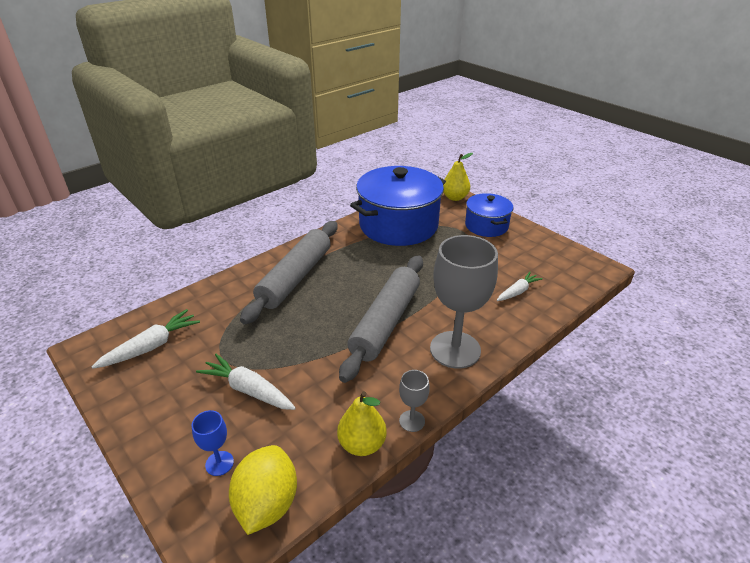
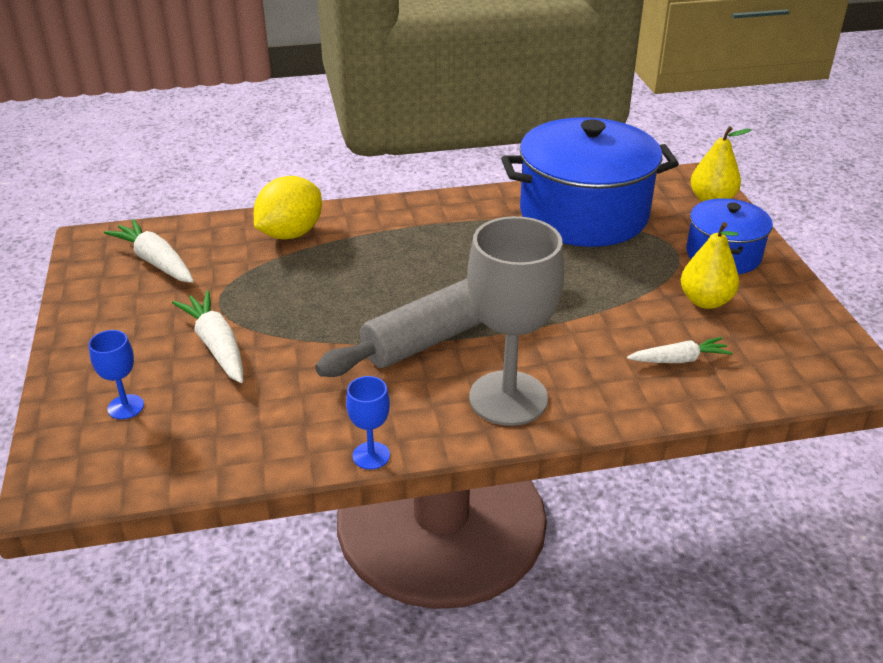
camera: 30 degrees right, 0 degrees up
white carrot [92,309,200,369] -> white carrot turned 120 degrees counterclockwise [104,219,194,283]
yellow lemon [229,445,297,535] -> yellow lemon moved to [254,176,322,239]
grey rolling pin [240,221,337,324] -> none
yellow pear [337,391,387,456] -> yellow pear moved to [681,222,739,309]
grey goblet [399,370,430,432] -> blue goblet [346,376,390,470]

